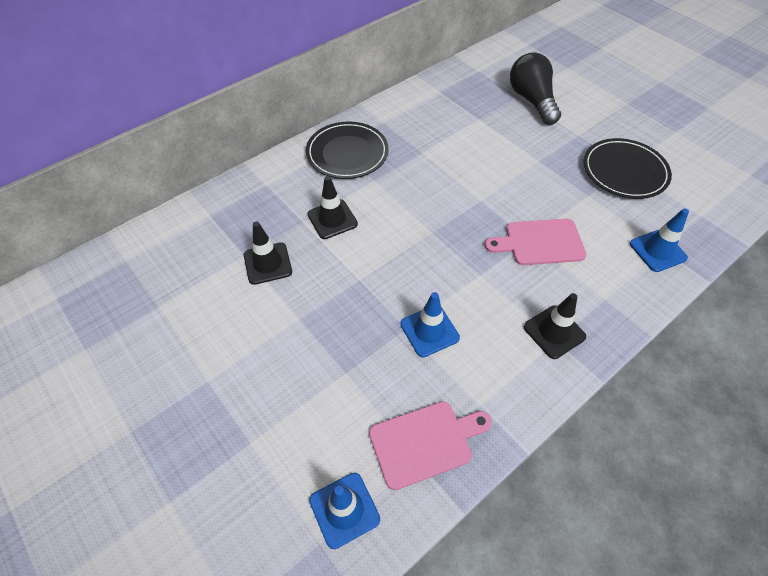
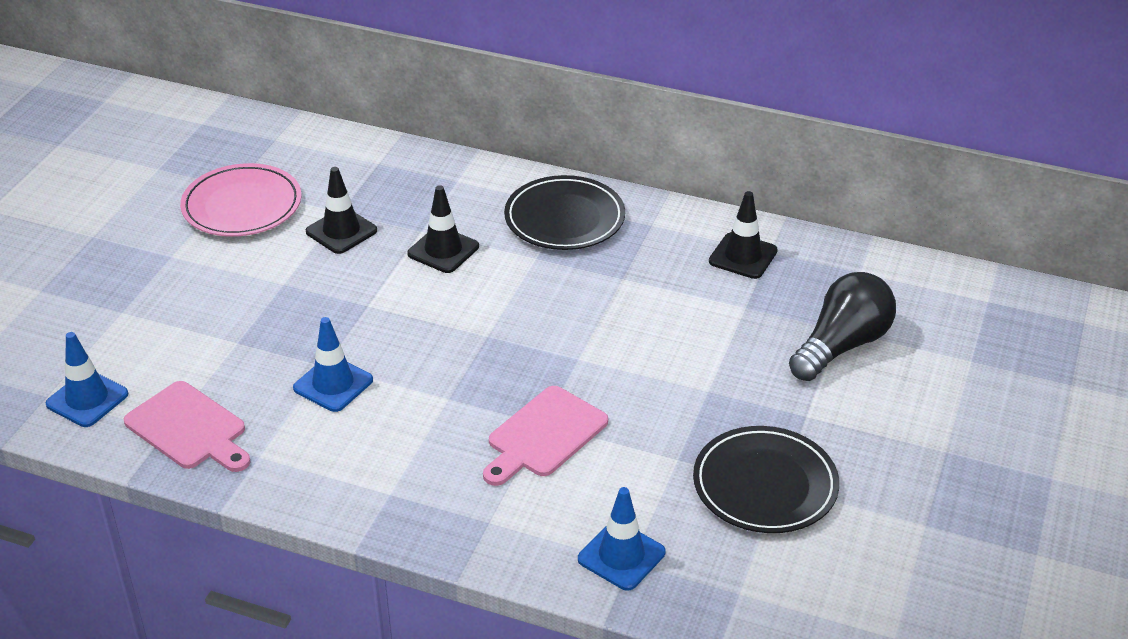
camera: 60 degrees right, 15 degrees down
pink cutting board [485,219,586,265] -> pink cutting board turned 105 degrees counterclockwise [483,386,608,486]
black traffic cone [524,293,586,359] -> black traffic cone moved to [709,191,778,279]
none -> pink plate [180,163,302,236]

